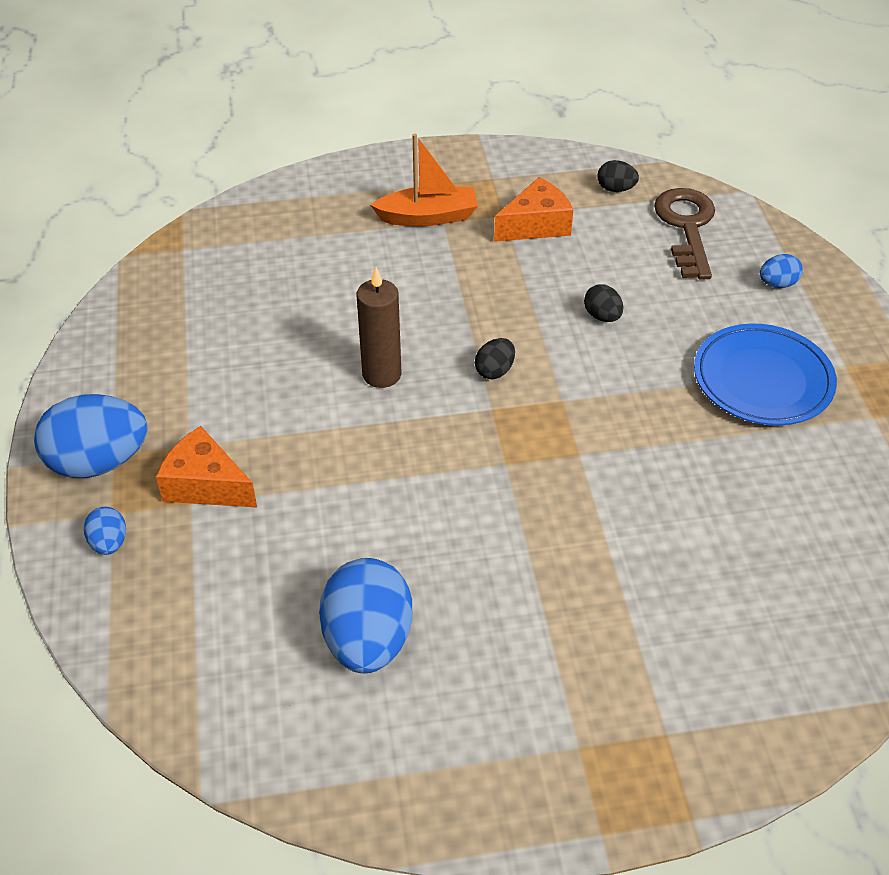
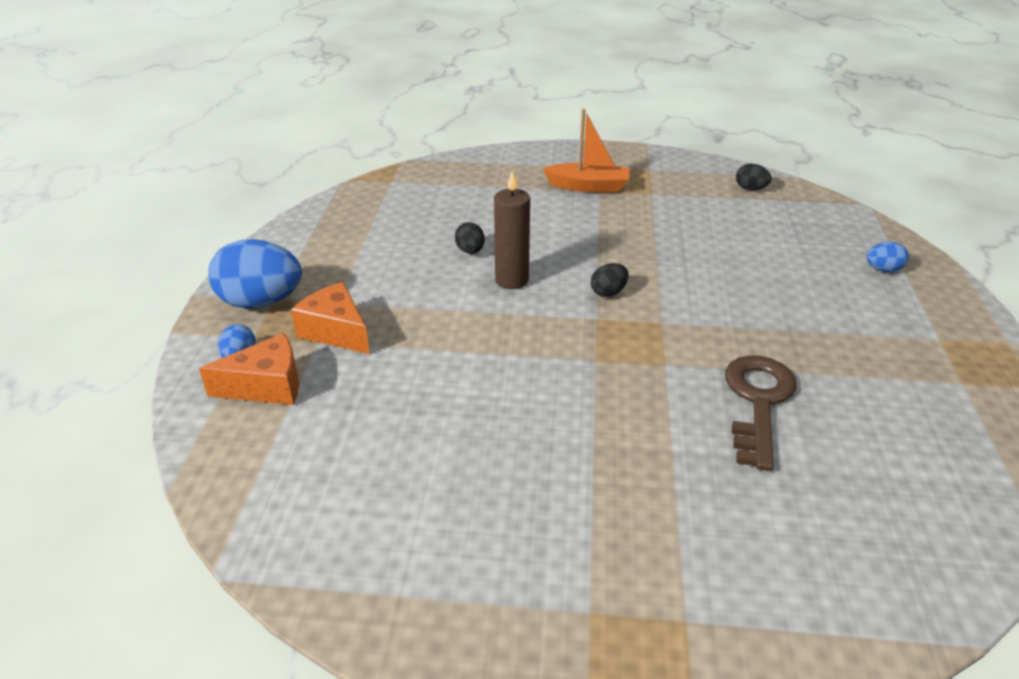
camera: 15 degrees right, 10 degrees down
blue egg [319,558,412,673] -> none
orange cheese [494,177,573,242] -> orange cheese moved to [199,333,299,405]
black egg [584,284,623,322] -> black egg moved to [455,222,485,254]
brown key [654,188,715,280] -> brown key moved to [725,355,797,471]
blue plate [694,323,837,426] -> none

